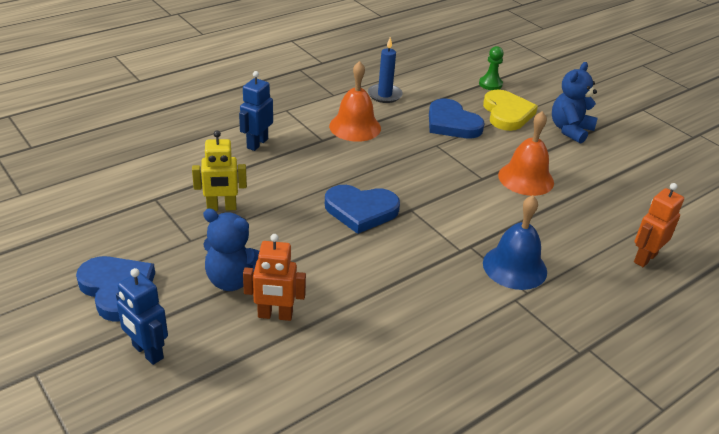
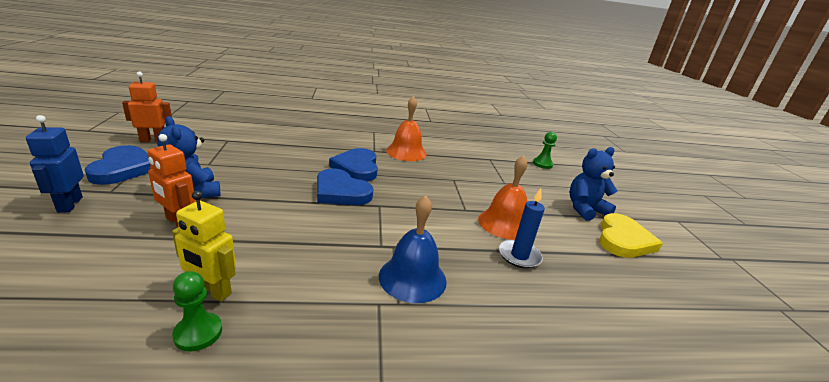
camera: 30 degrees right, 10 degrees down
yellow robot [192,130,247,211] -> yellow robot moved to [172,191,236,302]
blue robot [239,71,273,151] -> none
blue candle [368,37,403,103] -> blue candle moved to [499,188,545,269]
blue heart [429,99,485,138] -> blue heart moved to [329,148,378,182]
yellow heart [483,90,538,131] -> yellow heart moved to [599,213,663,258]
orange robot [634,183,684,267] -> orange robot moved to [122,72,172,142]
none -> green pawn [172,271,222,352]

